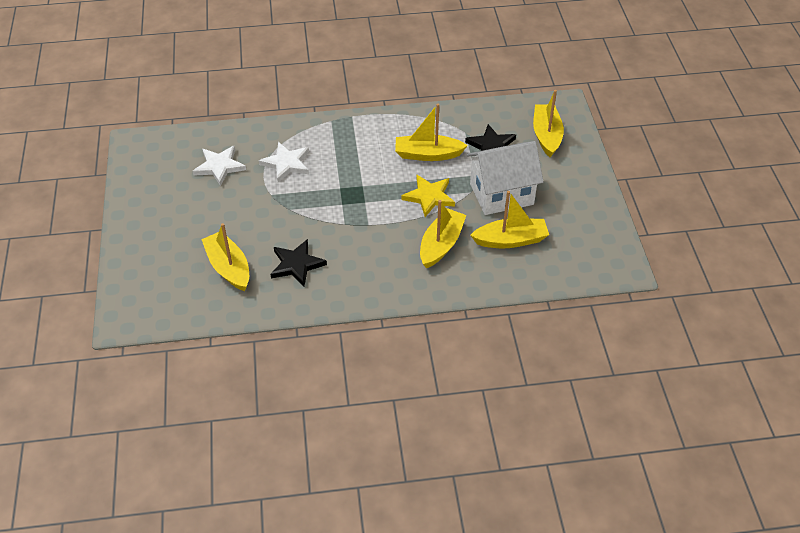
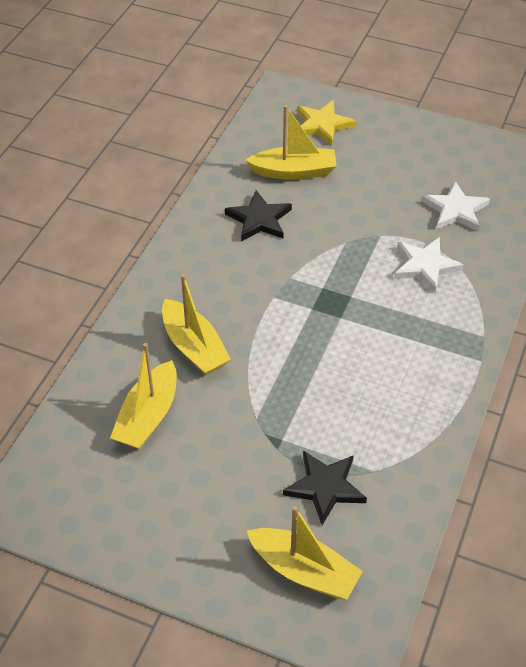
camera: 120 degrees right, 0 degrees up
yellow boat [395,104,468,161] -> none
yellow star [401,175,455,217] -> yellow star moved to [297,100,356,146]
white house [467,141,544,215] -> none

